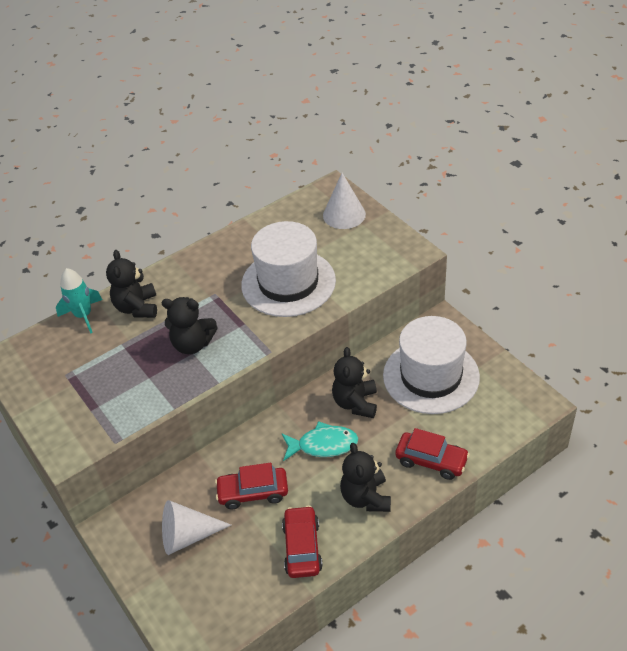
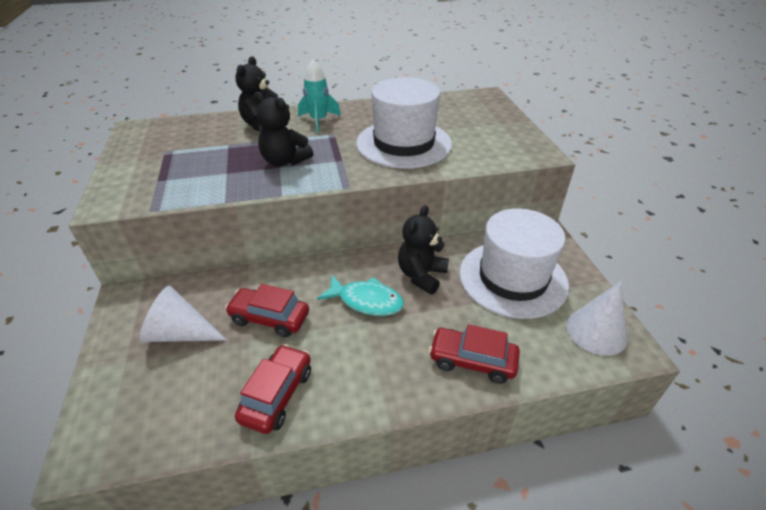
camera: 20 degrees right, 5 degrees down
turquoise rocket [56,268,102,334] -> turquoise rocket moved to [298,59,341,133]
white cone [323,173,366,229] -> white cone moved to [566,281,628,356]
black teddy bear [340,443,391,512] -> none
red car [395,428,470,480] -> red car turned 150 degrees clockwise [429,324,520,384]

